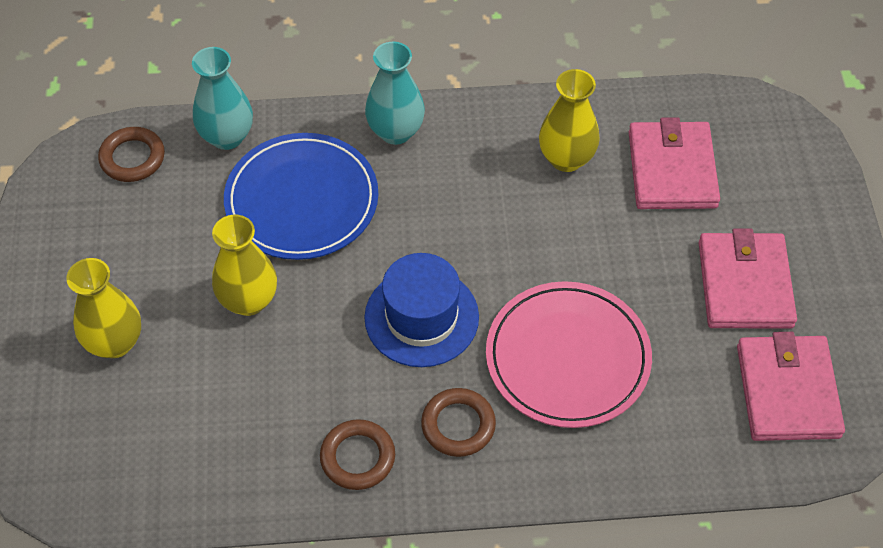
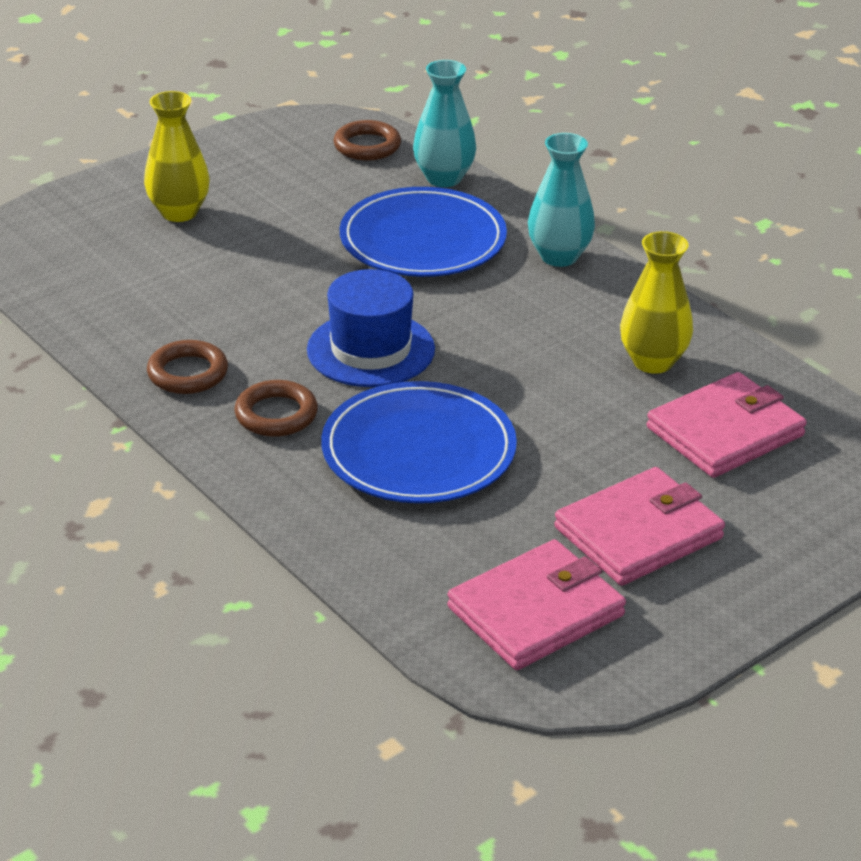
camera: 55 degrees right, 20 degrees down
yellow vase [212,215,277,316] -> none
pink plate [486,281,652,428] -> blue plate [321,381,517,503]

